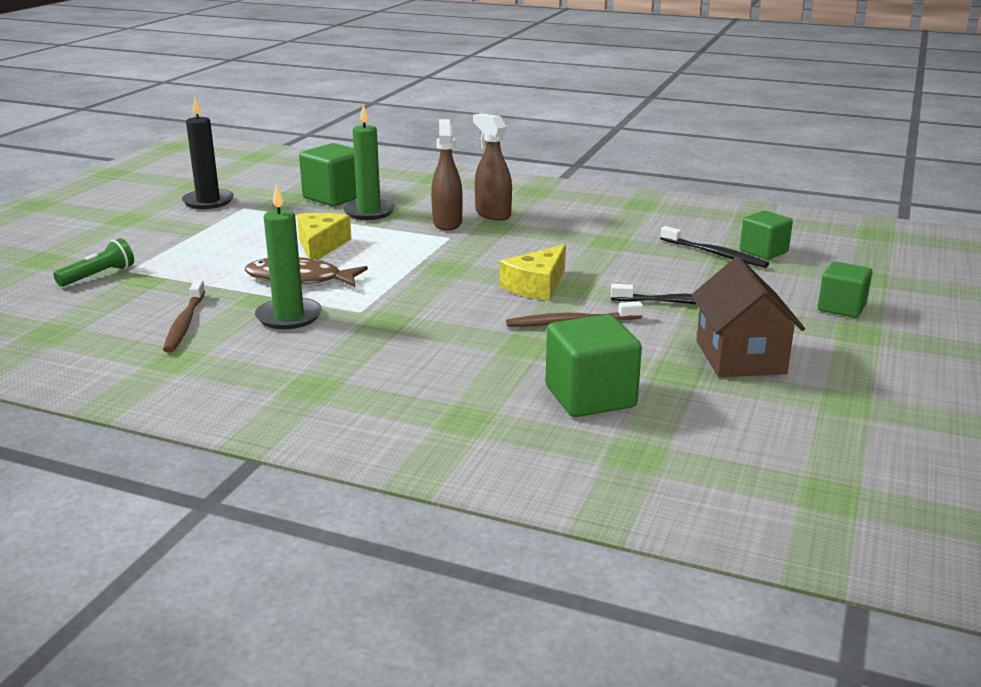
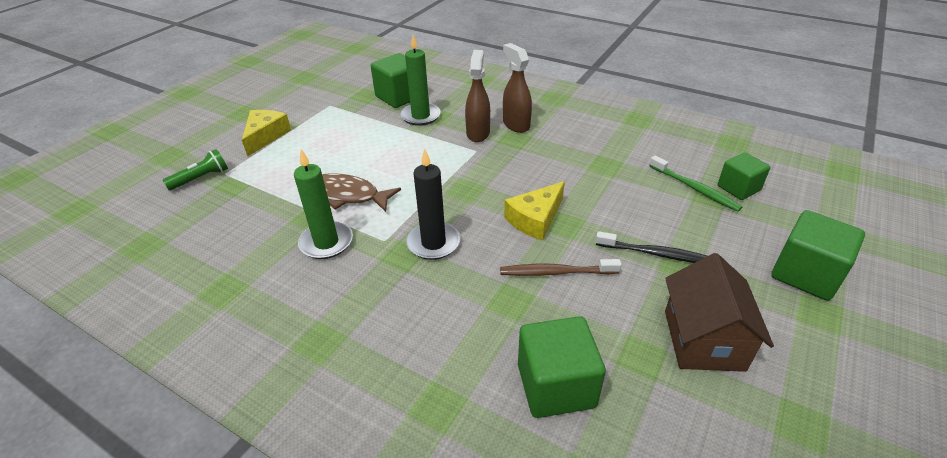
camera: 10 degrees right, 15 degrees up
brown toothbrush [163,280,205,353] -> none
black candle [182,97,234,209] -> black candle moved to [406,149,461,260]
yellow cheese [297,213,351,260] -> yellow cheese moved to [242,110,291,156]
black toothbrush [660,226,769,268] -> green toothbrush [649,156,742,212]
green cube [818,261,872,318] -> green cube [771,210,865,301], size x1.51

